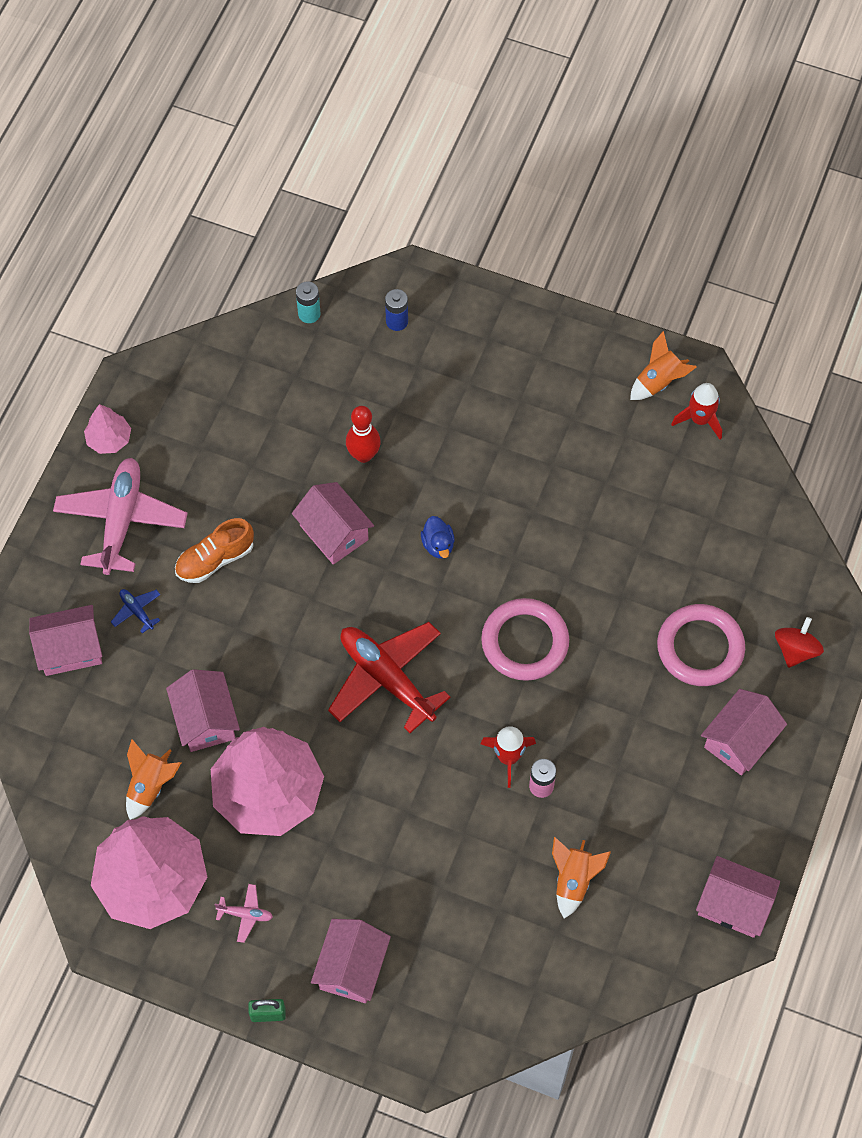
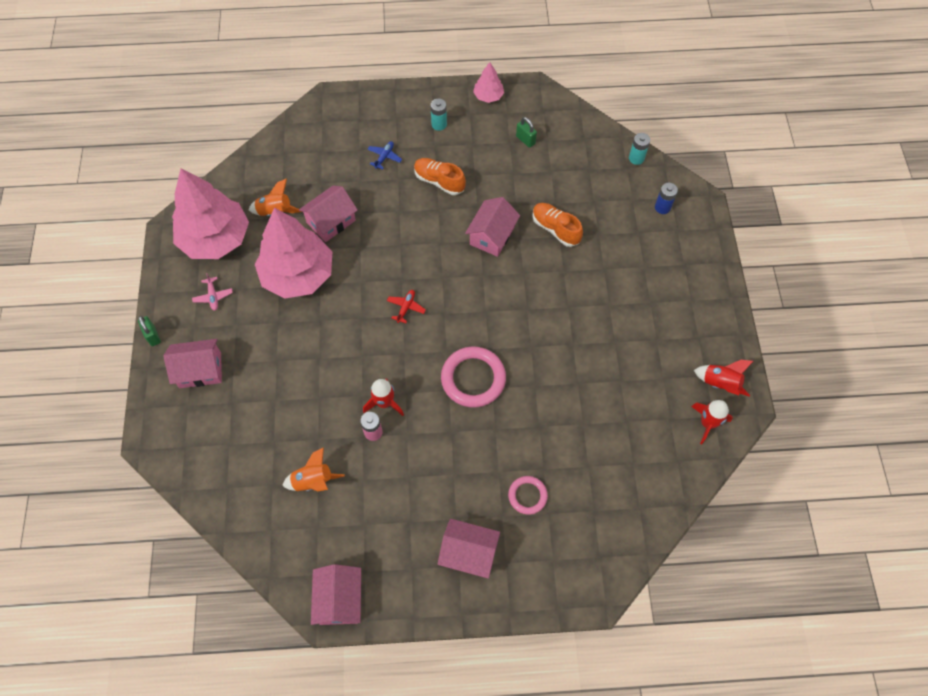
camera: 65 degrees right, 0 degrees up
pink house [29,605,102,676] -> none
pink plane [53,458,188,575] -> turquoise battery [430,99,447,131]
red plane [328,622,451,733] -> red plane [387,290,426,323], size x0.41
red bowling pin [346,406,381,463] -> orange shoe [532,203,583,247]
blue duck [421,516,455,558] -> none
orange rocket [630,331,696,400] -> red rocket [694,360,753,397]
pink ring [657,604,745,686] -> pink ring [508,476,548,515], size x0.57
red spinning top [775,617,824,668] -> none
none -> green padlock [516,117,537,148]

